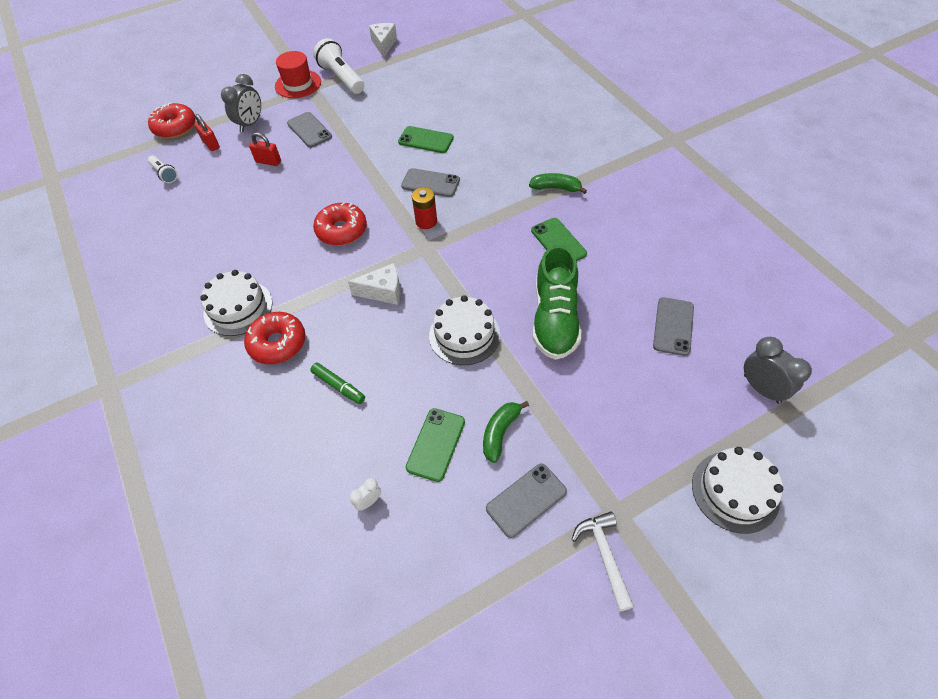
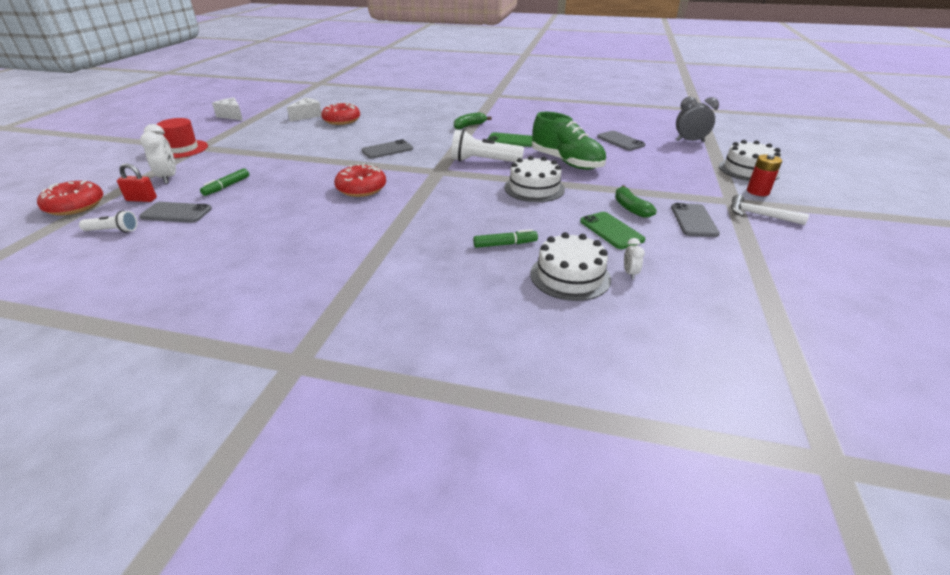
camera: 50 degrees left, 20 degrees down
white cake [200,270,272,336] -> white cake moved to [530,232,611,301]
grey clock [221,74,261,132] -> white clock [140,124,176,184]
red donut [244,312,306,364] -> red donut moved to [321,102,360,125]
red padlock [249,132,281,166] -> green marker [200,168,249,196]
grey phone [287,112,332,148] -> grey phone moved to [139,202,212,223]
white flashlight [313,38,364,94] -> white flashlight moved to [451,130,524,162]
white cheese [348,263,401,305] -> white cheese moved to [287,98,321,121]
green phone [398,126,454,153] -> none
red battery [412,187,437,229] -> red battery moved to [747,154,782,196]

